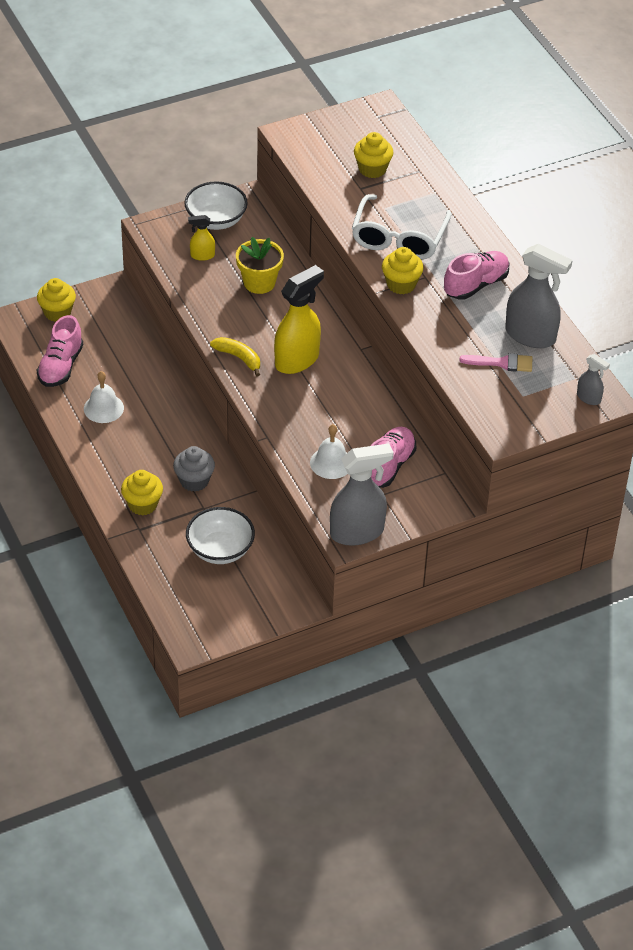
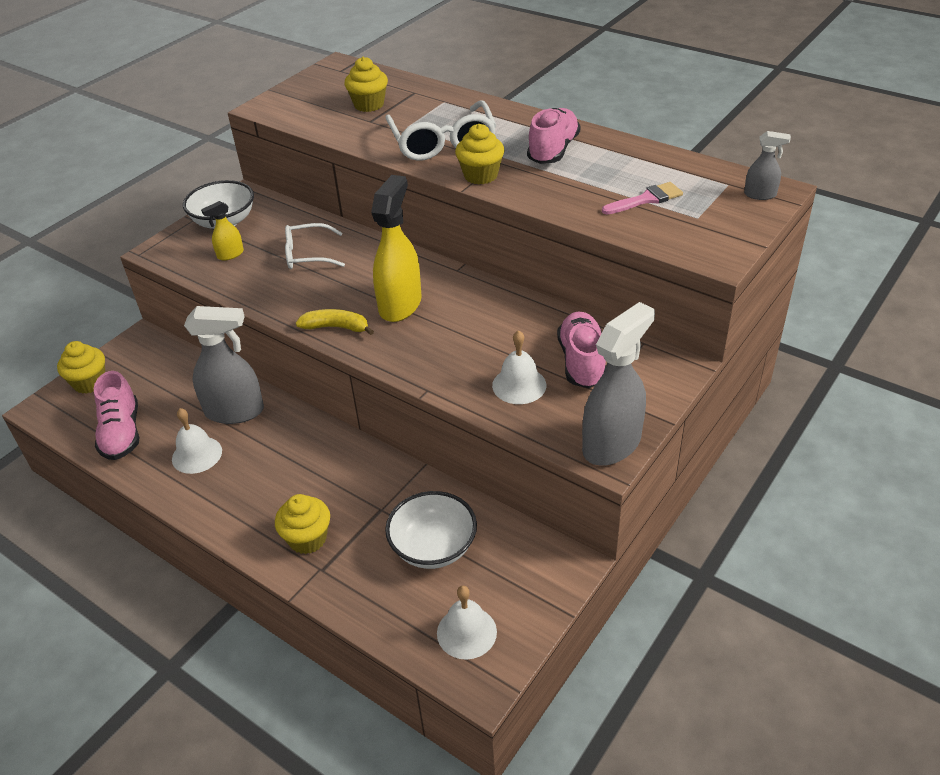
camera: 25 degrees left, 5 degrees down
grey cupcake [173,446,215,492] -> none
yellow flower pot [236,237,284,294] -> white glasses [285,223,345,269]
grey spray bottle [505,244,573,348] -> grey spray bottle moved to [184,306,264,424]
none -> white bell [437,586,497,659]

